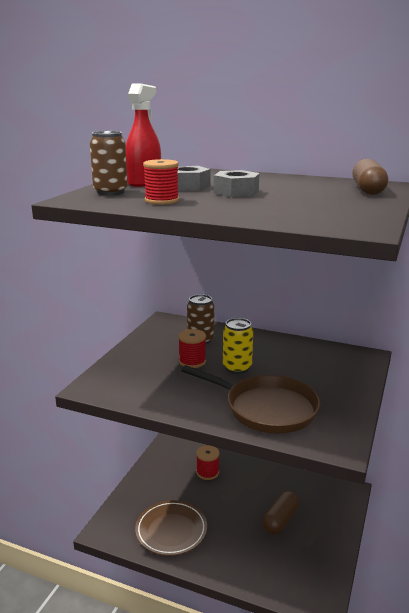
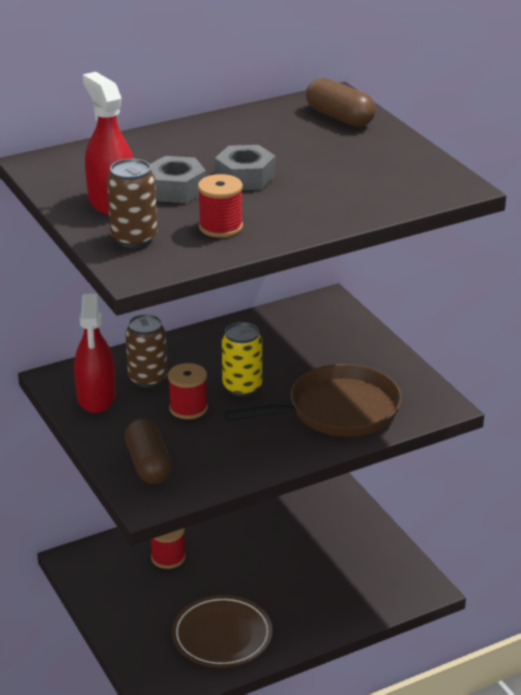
camera: 50 degrees left, 10 degrees up
brown capsule [262,491,299,535] -> brown capsule moved to [125,418,172,484]
none -> red spray bottle [74,294,116,413]

